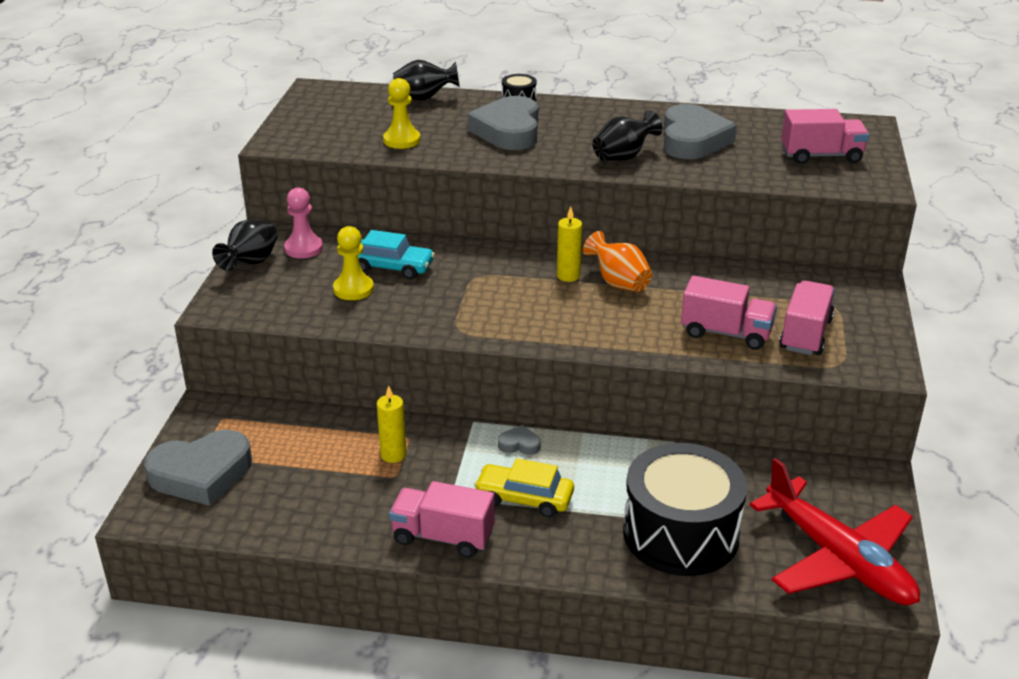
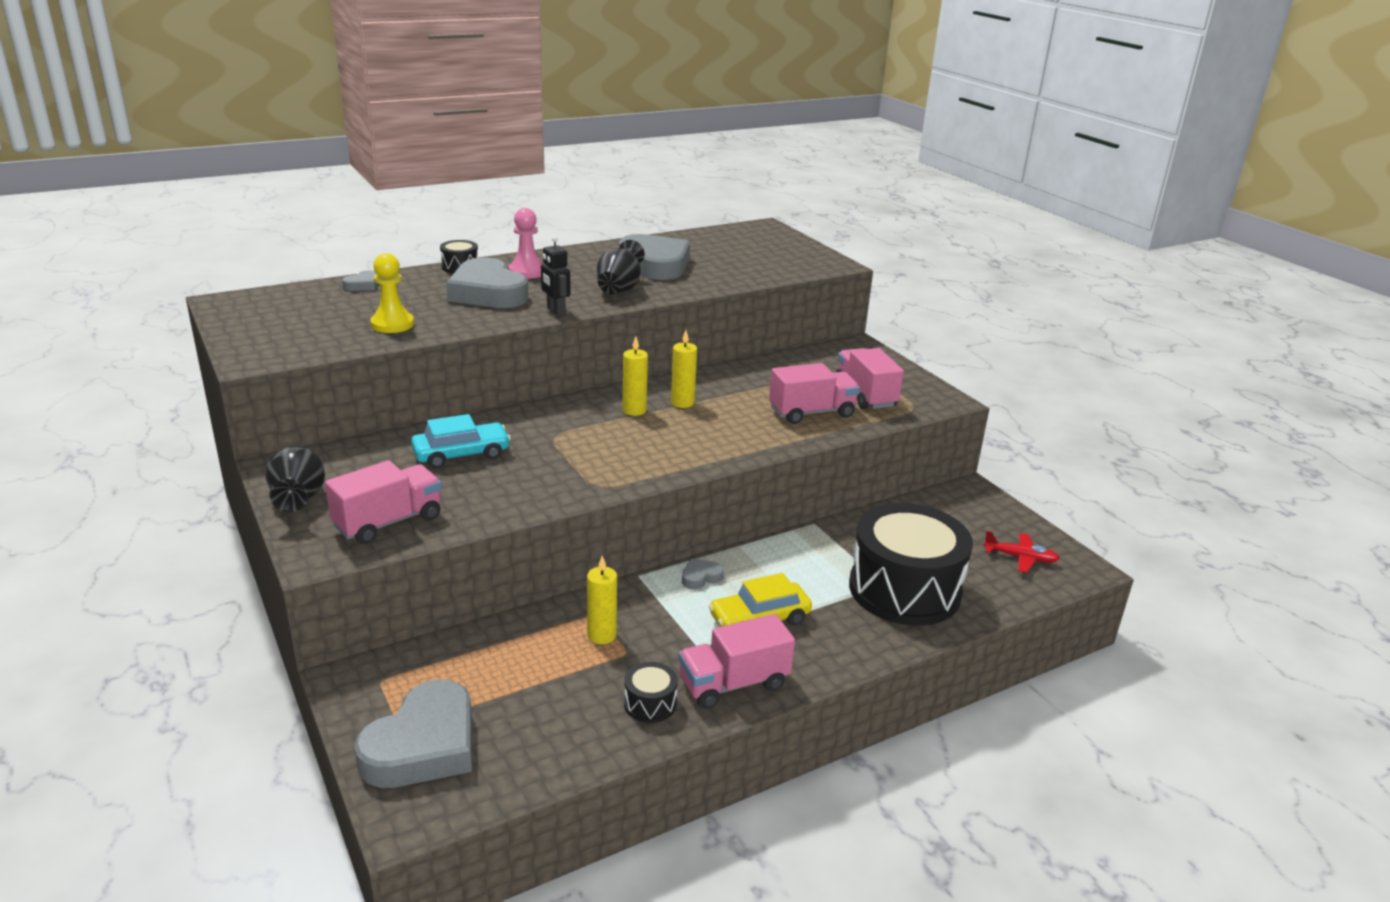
camera: 40 degrees left, 5 degrees down
pink pawn [284,187,323,258] -> pink pawn moved to [508,208,542,279]
yellow pawn [333,226,374,300] -> none
black vase [393,60,460,101] -> grey heart [342,270,378,291]
orange vase [583,231,652,292] -> yellow candle [671,330,697,408]
red plane [750,458,920,605] -> red plane [983,531,1060,573], size x0.43
pink truck [781,109,869,164] -> pink truck moved to [325,460,442,544]
none -> black robot [541,236,571,316]
none -> black drum [624,662,678,723]

